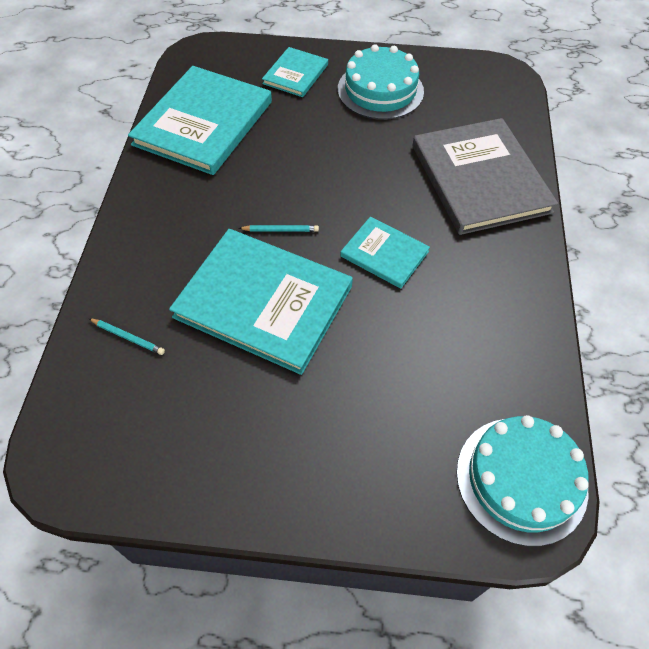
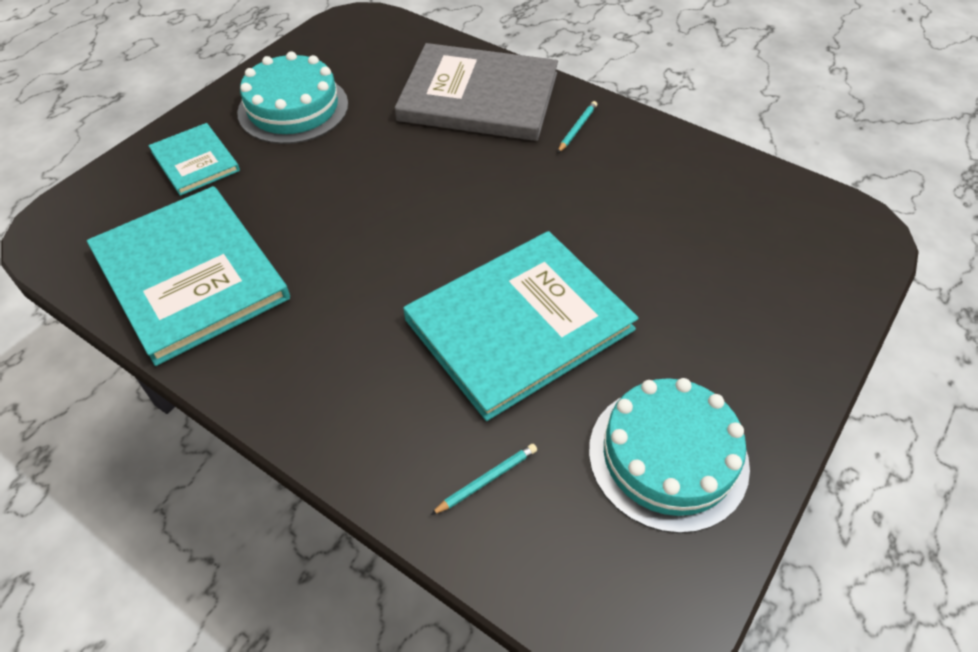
camera: 60 degrees left, 5 degrees down
turquoise pencil [239,225,319,232] -> turquoise pencil moved to [558,101,597,153]
turquoise book [340,217,430,289] -> none
turquoise cake [456,415,589,546] -> turquoise cake moved to [589,378,750,533]

